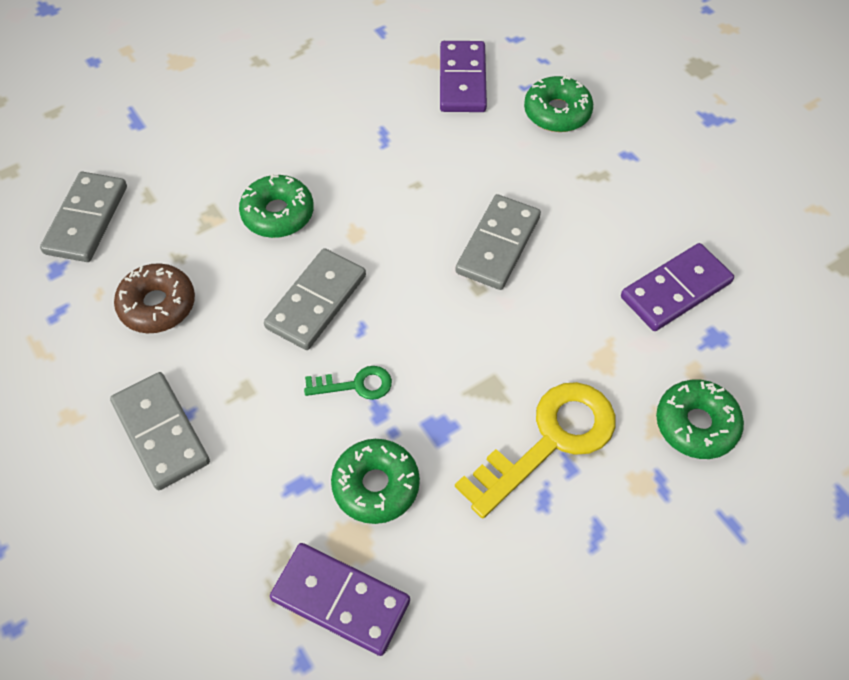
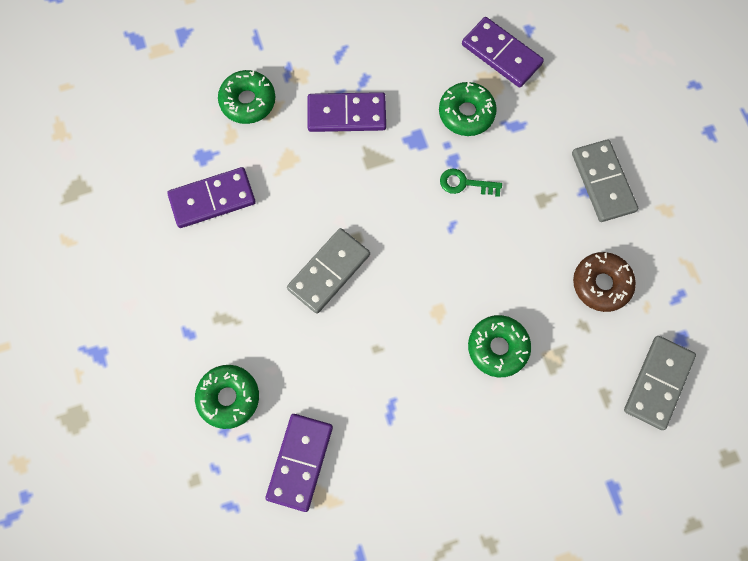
camera: 165 degrees left, 15 degrees up
grey domino [264,248,366,350] -> none
yellow key [455,382,616,519] -> purple domino [307,92,386,132]

